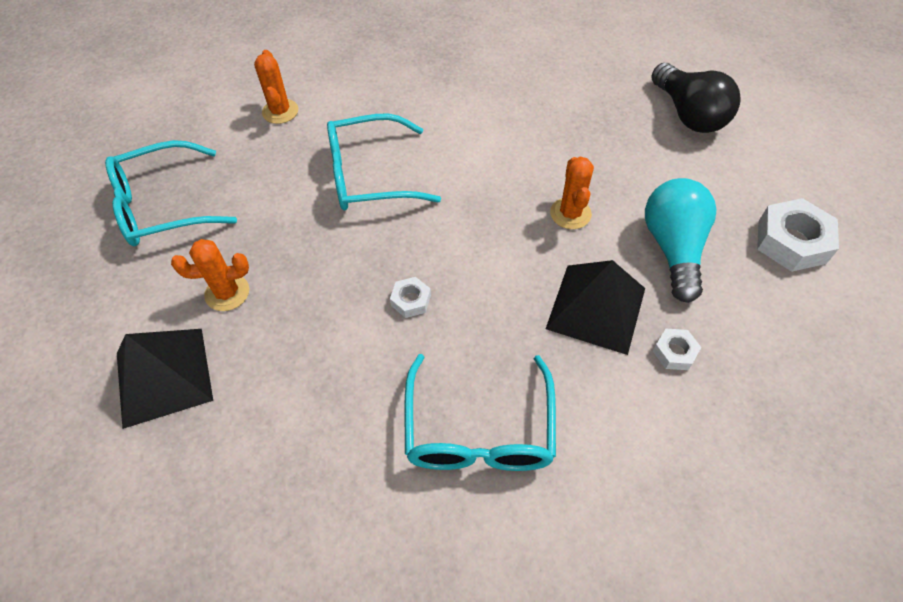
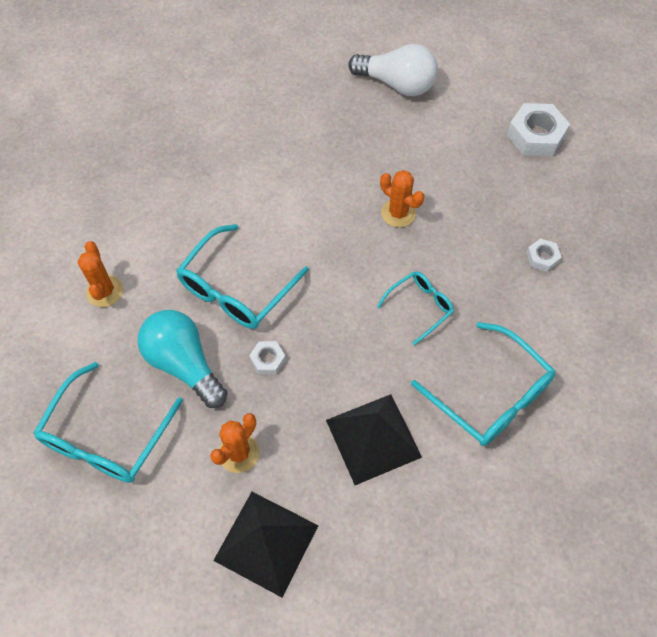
camera: 45 degrees left, 5 degrees up
orange cactus [254,50,298,124] -> orange cactus turned 45 degrees clockwise [78,241,123,307]
white nut [390,277,431,318] -> white nut moved to [249,341,286,374]
black pyramid [546,260,645,355] -> black pyramid moved to [326,394,422,485]
turquoise light bulb [645,178,716,303] -> turquoise light bulb moved to [138,310,227,408]
black light bulb [652,63,741,133] -> white light bulb [348,44,438,96]
none -> turquoise glasses [377,271,454,345]

